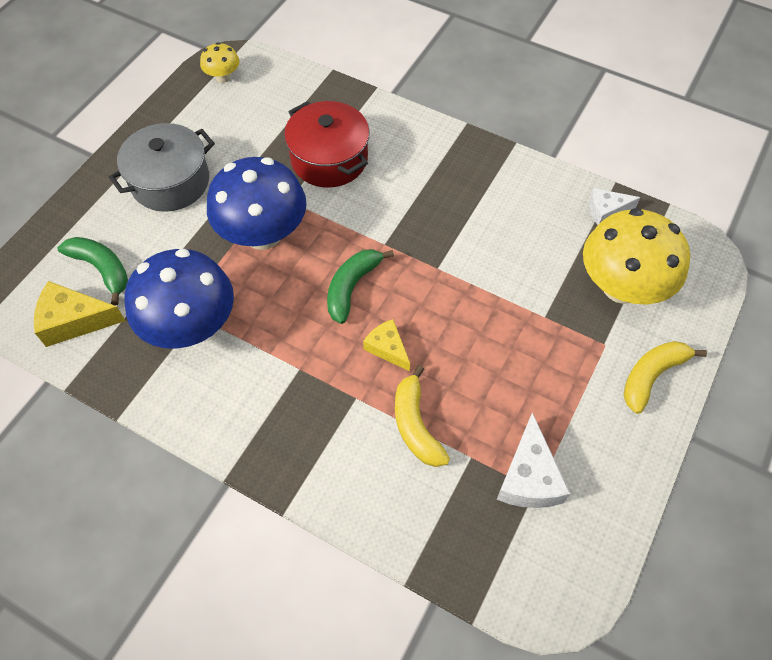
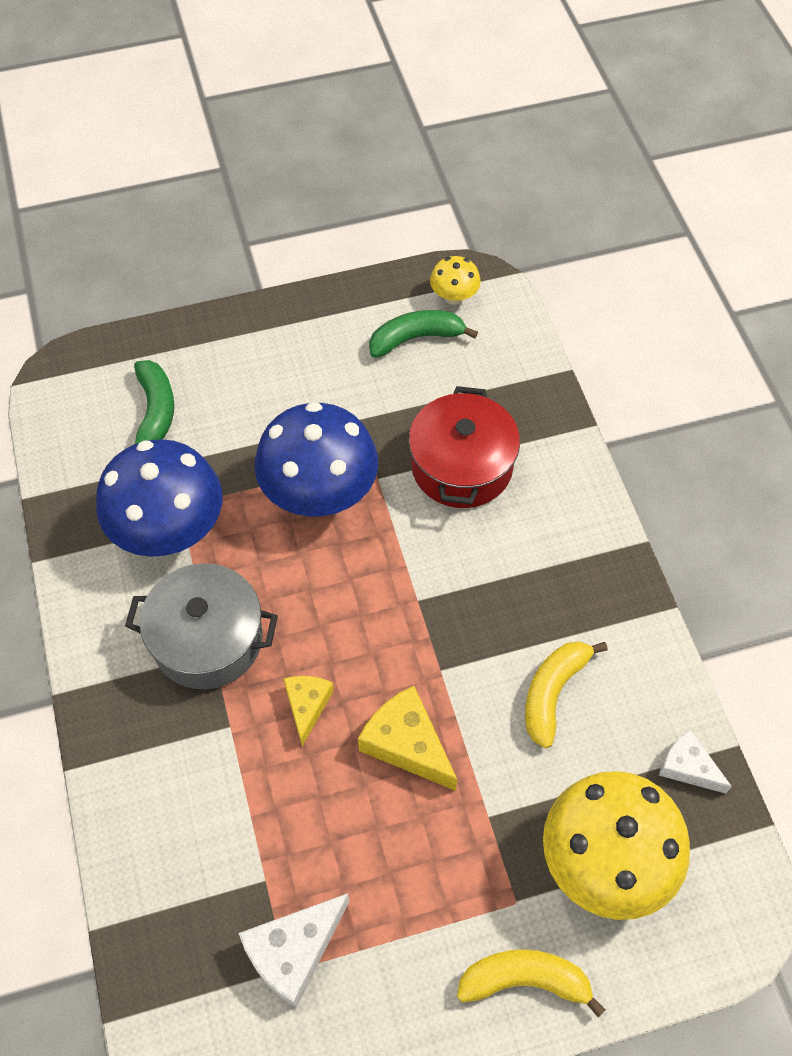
camera: 45 degrees right, 0 degrees up
yellow cheese [34,281,125,347] -> yellow cheese moved to [358,686,457,791]
grey pot [109,123,215,212] -> grey pot moved to [125,563,278,689]
green banana [327,249,394,324] -> green banana moved to [369,310,478,358]
yellow banana [395,365,450,467] -> yellow banana moved to [525,641,608,748]

